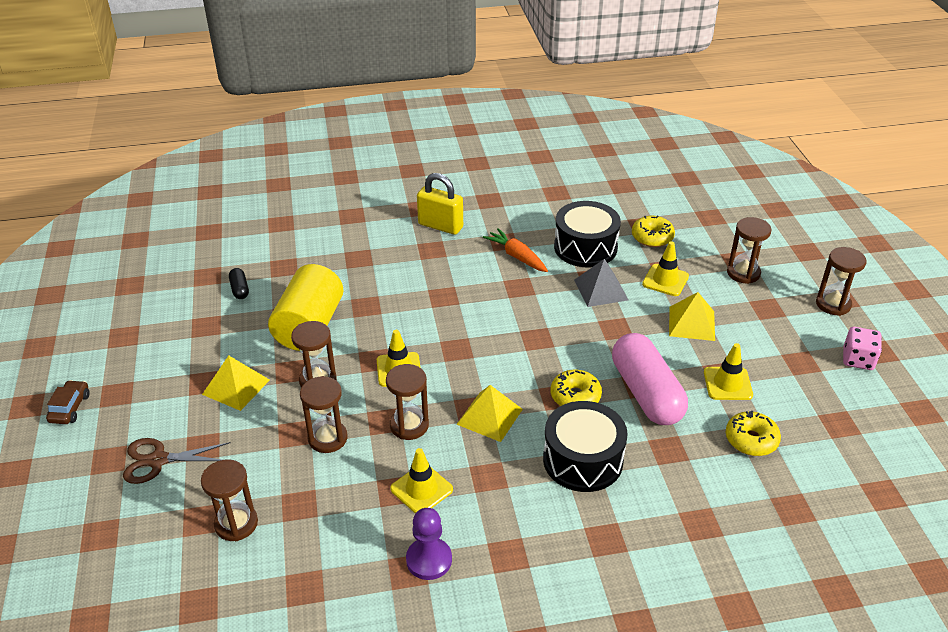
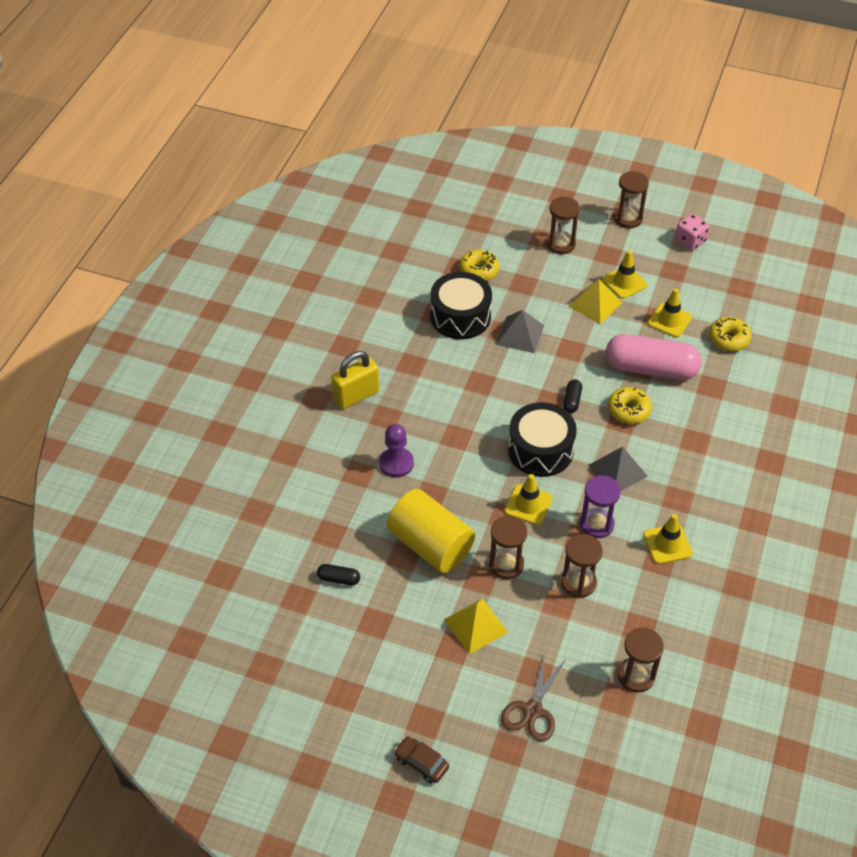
camera: 60 degrees left, 10 degrees up
brown hourglass [386,364,429,440] -> purple hourglass [580,475,621,538]
purple pawn [406,508,452,580] -> purple pawn moved to [379,424,414,478]
yellow pyramid [456,385,523,442] -> grey pyramid [588,447,648,491]
orange carrot [483,228,548,272] -> none
black drum [543,401,628,492] -> black drum moved to [508,402,577,477]
yellow traffic cone [642,241,689,296] -> yellow traffic cone moved to [602,250,647,299]
none -> black capsule [563,379,582,413]

